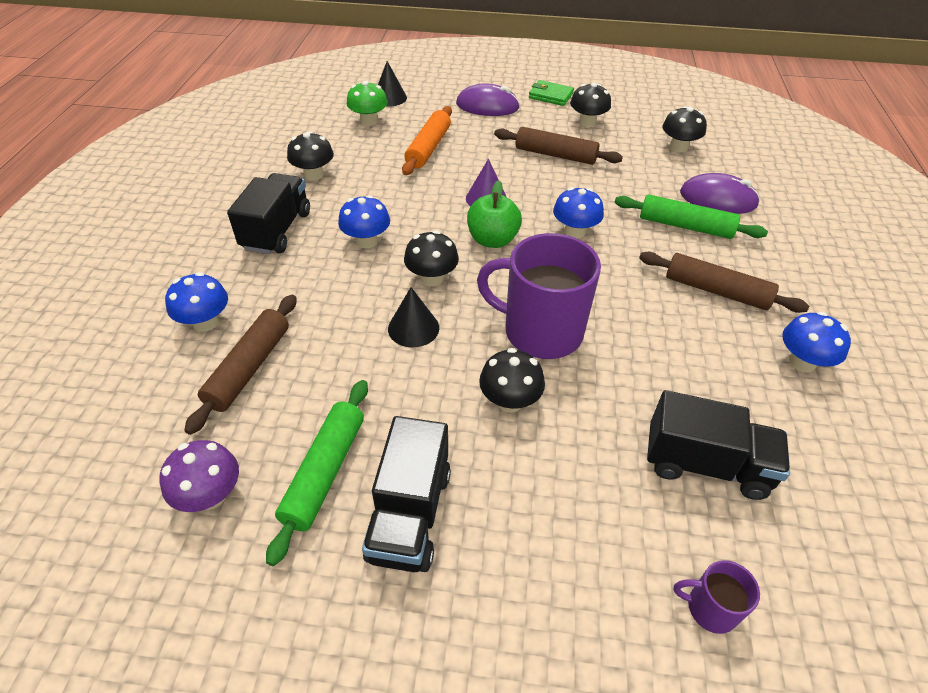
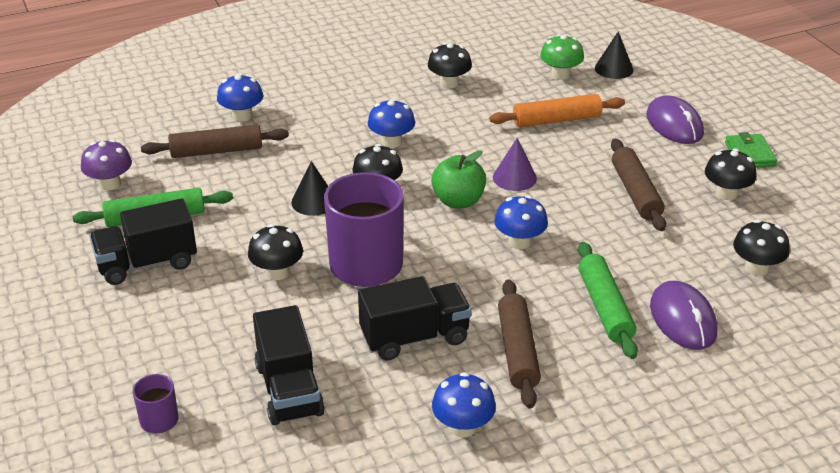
camera: 60 degrees right, 10 degrees down
black truck [227,173,310,254] -> black truck moved to [358,276,472,361]

